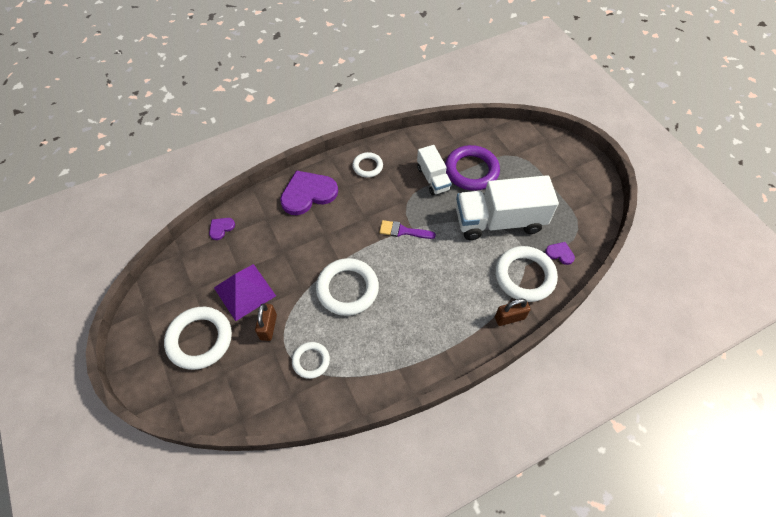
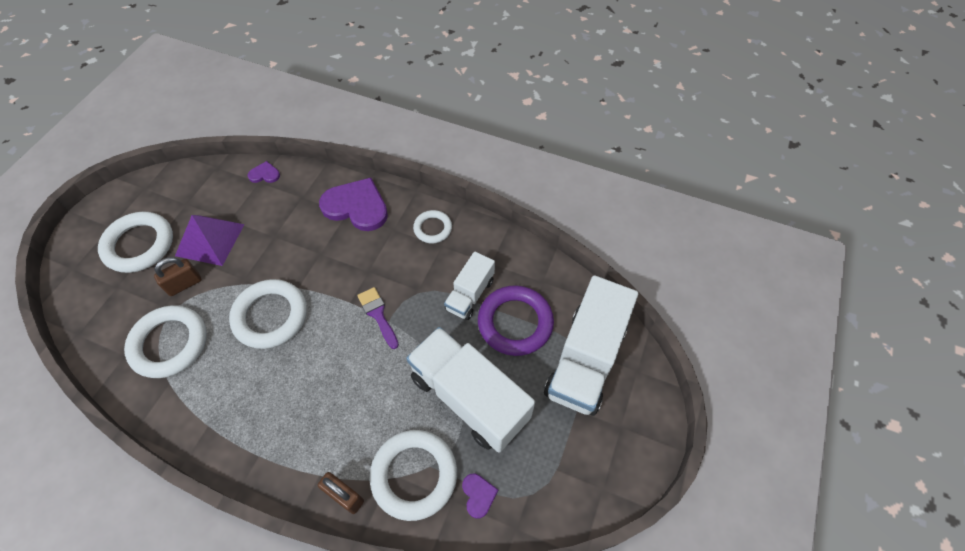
camera: 50 degrees right, 0 degrees up
white ring [292,342,330,379] -> white ring [124,305,207,378], size x1.78
none -> white truck [544,275,638,416]

